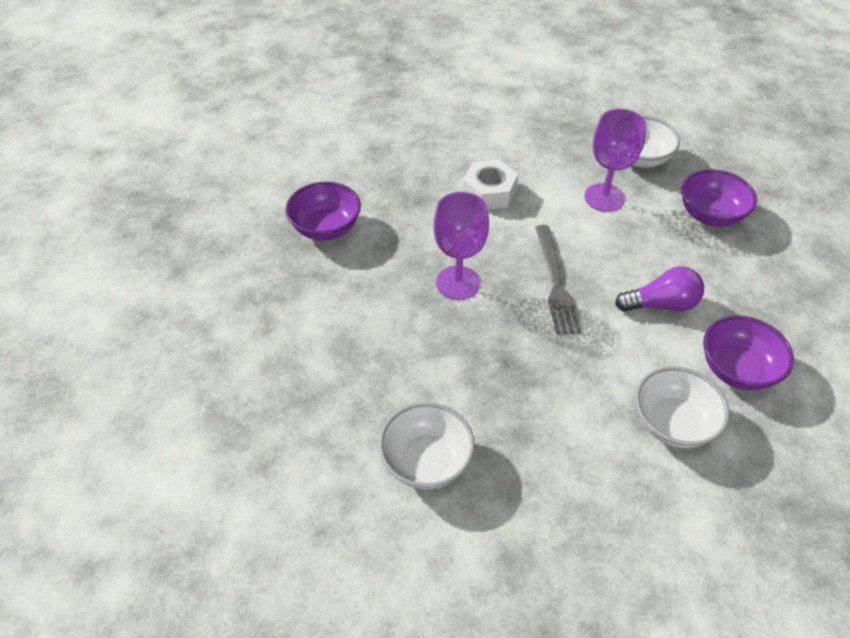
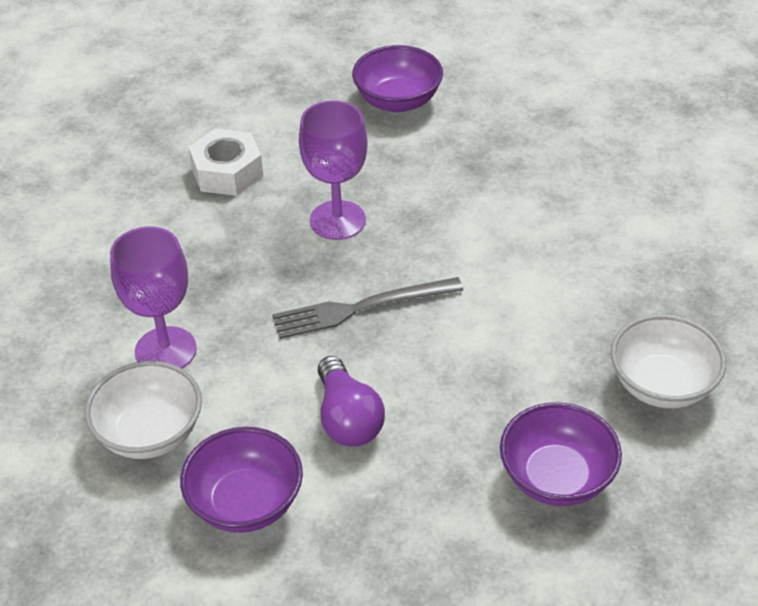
camera: 80 degrees right, 5 degrees down
white bowl [379,402,475,489] -> none
white nut [463,160,518,209] -> white nut moved to [189,129,263,196]
purple goblet [584,109,646,212] -> purple goblet moved to [110,226,197,368]

